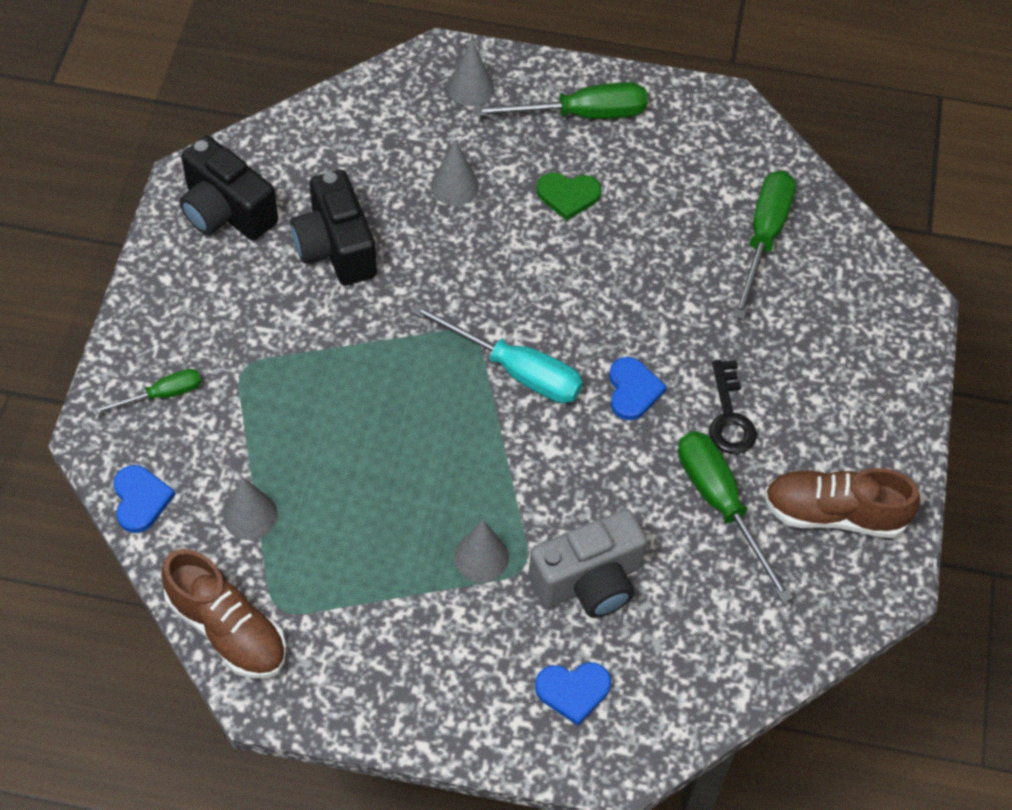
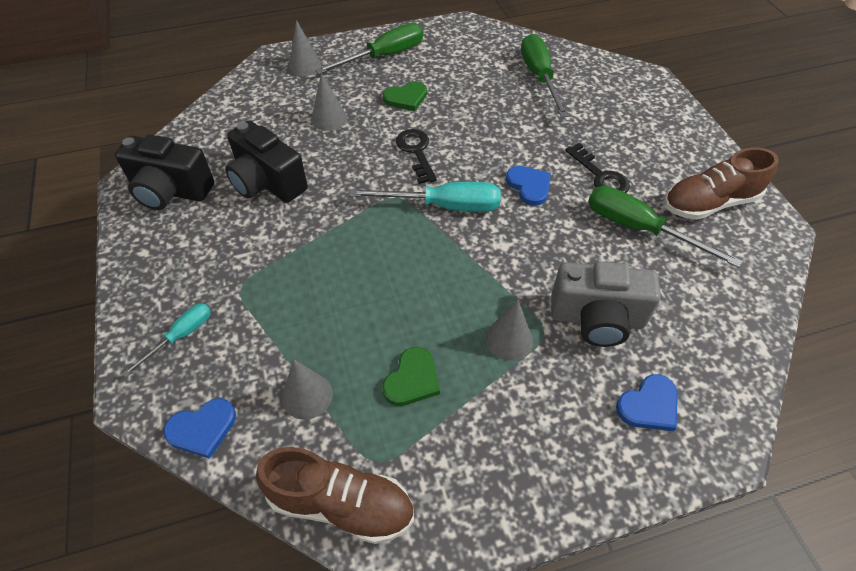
camera: 25 degrees left, 5 degrees down
green screwdriver [92,369,202,415] -> turquoise screwdriver [122,303,211,377]
blue heart [113,465,176,533] -> blue heart turned 105 degrees clockwise [163,398,236,459]
grey camera [528,509,647,618] -> grey camera turned 60 degrees clockwise [551,261,661,347]
none -> green heart [382,347,440,406]
none -> black key [396,129,437,184]

